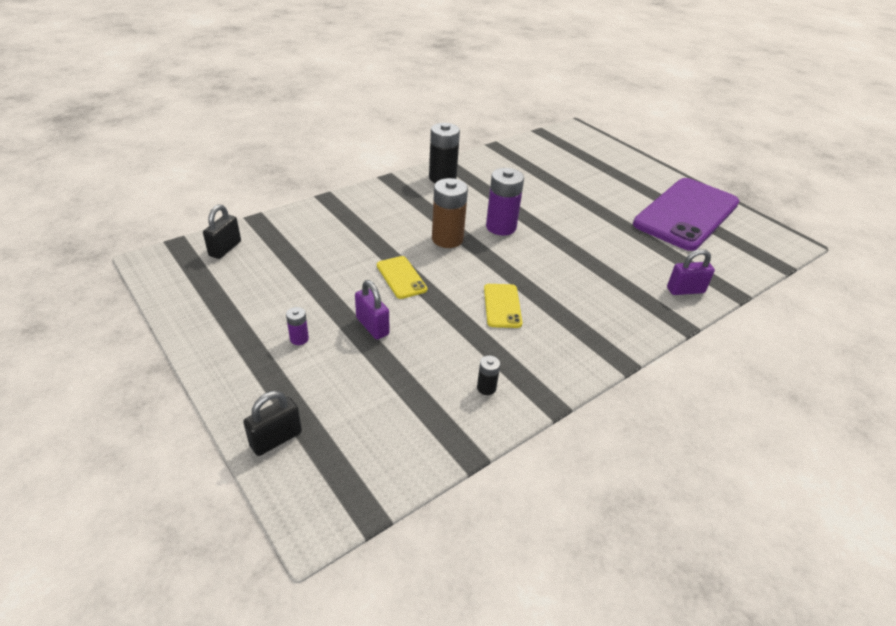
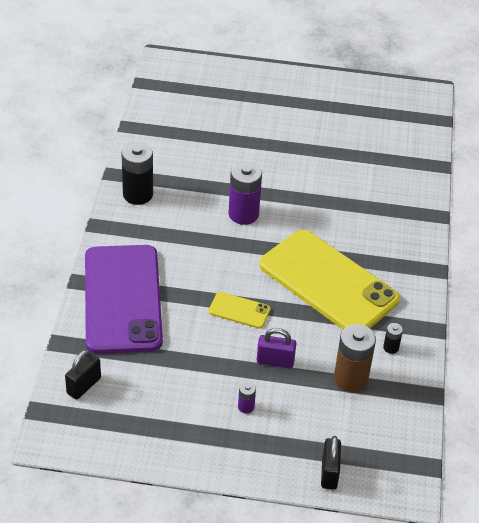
camera: 45 degrees left, 5 degrees up
black padlock [203,204,241,259] -> black padlock turned 60 degrees clockwise [65,350,101,400]
brown battery [432,178,468,248] -> brown battery moved to [334,324,376,392]
yellow phone [484,284,522,328] -> yellow phone [259,230,400,329], size x2.40
purple phone [633,178,739,251] -> purple phone moved to [85,245,163,354]
purple padlock [667,249,715,295] -> none

